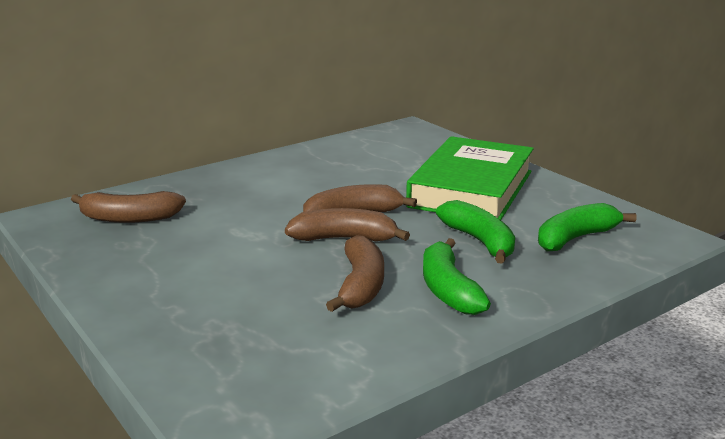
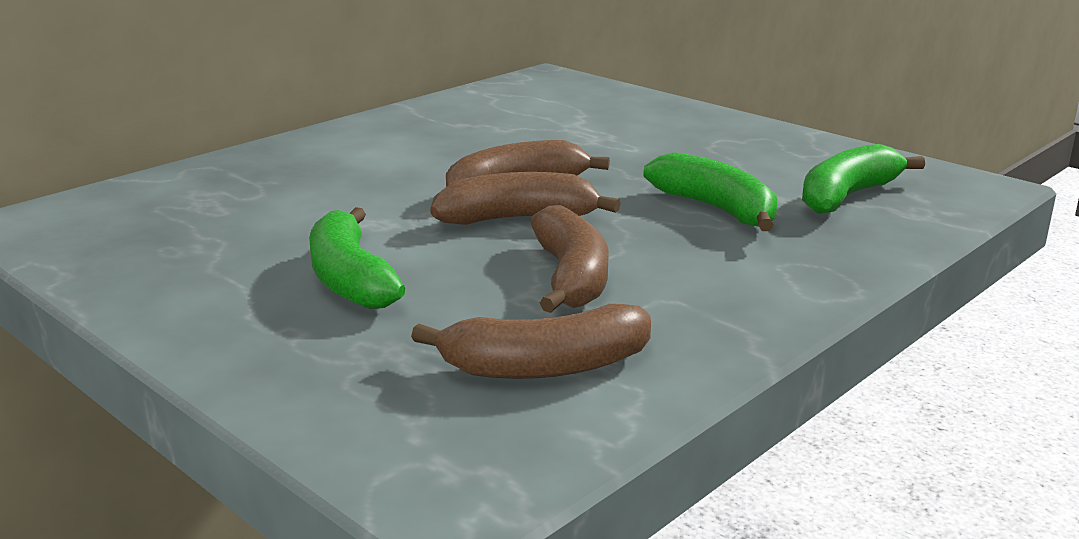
camera: 10 degrees left, 0 degrees up
brown banana [71,191,186,223] -> brown banana moved to [411,304,651,379]
green book [406,136,534,220] -> none
green banana [423,238,491,315] -> green banana moved to [309,207,405,309]

